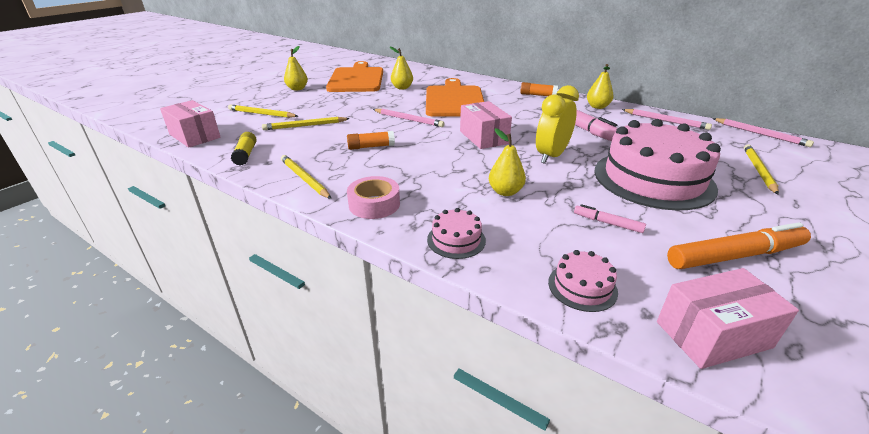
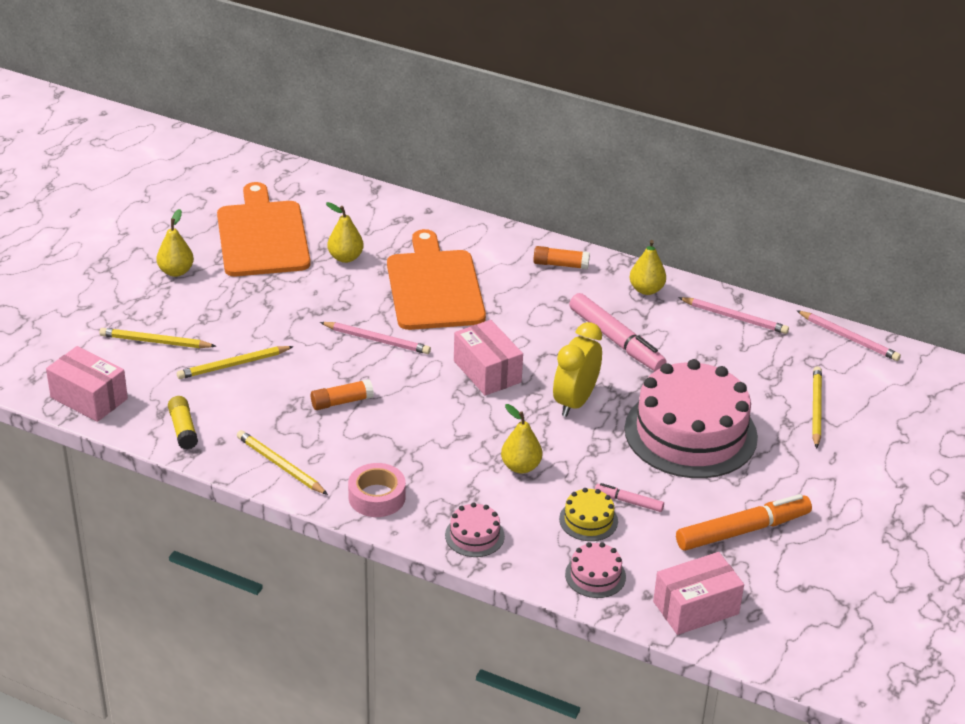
camera: 10 degrees left, 5 degrees up
none -> yellow cake [559,488,618,541]

